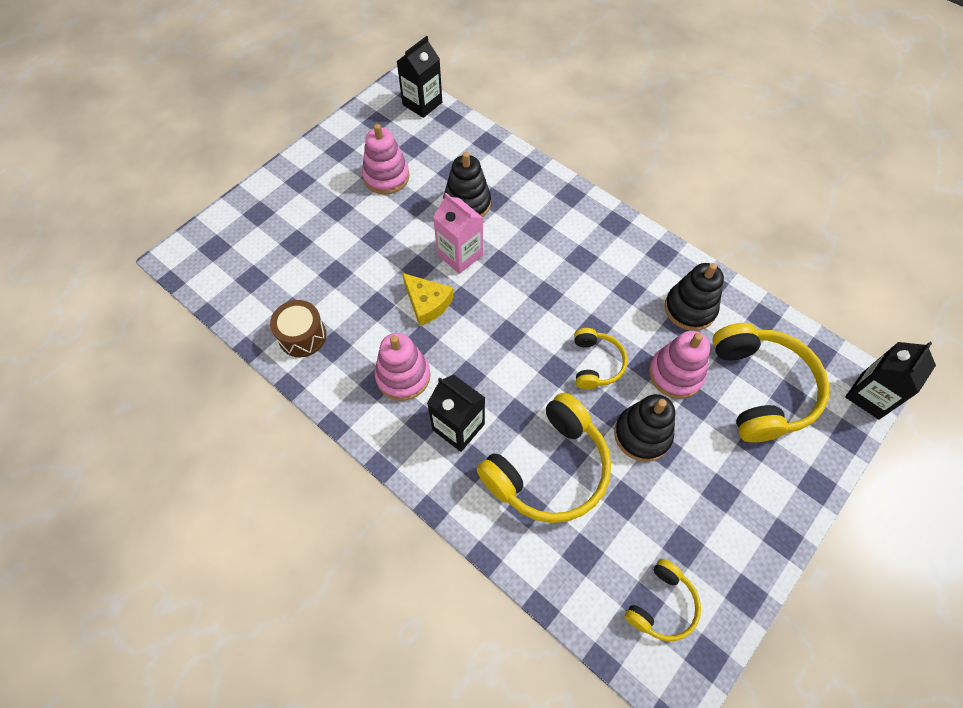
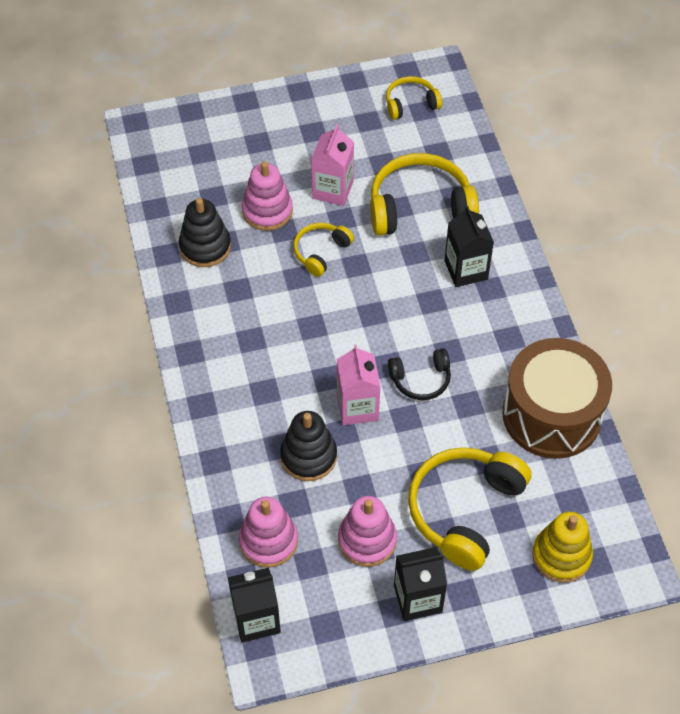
camera: 145 degrees left, 5 degrees down
brown drum [270,300,326,357] -> brown drum [502,338,612,459], size x1.99
pink stacking toy [375,333,430,401] -> pink stacking toy moved to [239,497,298,568]
yellow cheese [402,273,454,326] -> black headphones [388,348,451,400]
black stacking toy [614,394,675,462] -> pink carton [311,124,354,206]
yellow headphones [712,323,830,443] -> yellow headphones moved to [408,447,531,571]
black carton [845,342,936,420] -> black carton moved to [394,547,447,621]
none -> yellow stacking toy [532,512,593,583]

